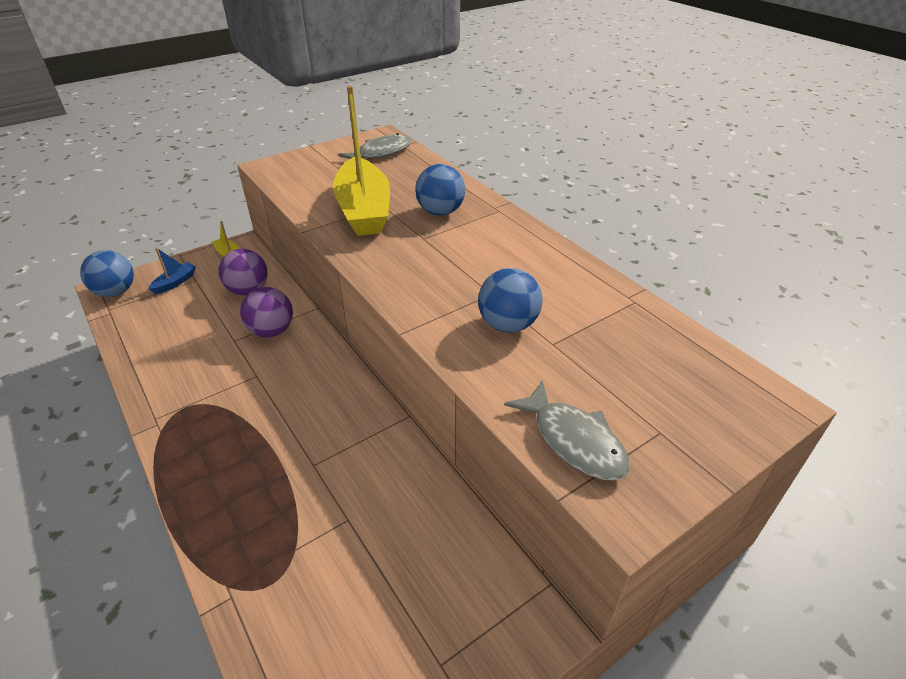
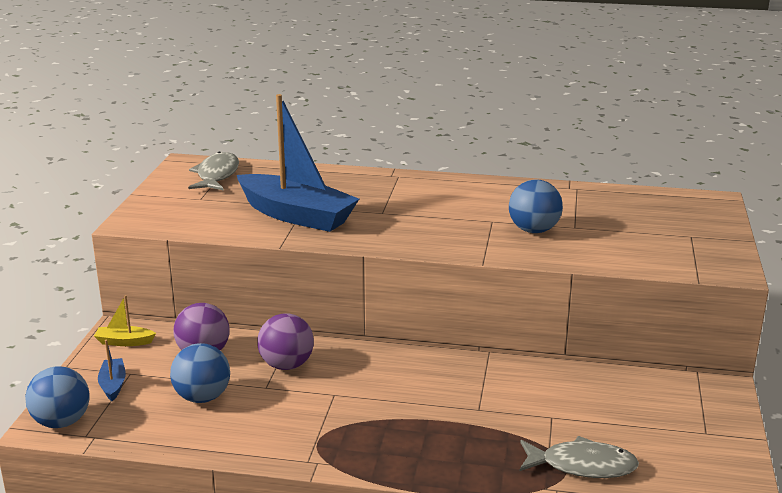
camera: 45 degrees left, 15 degrees down
yellow boat [333,86,390,236] -> blue boat [237,94,359,232]
blue ball [416,164,465,216] -> blue ball moved to [170,343,230,403]
grey fish [504,380,630,481] -> grey fish moved to [520,436,639,478]

